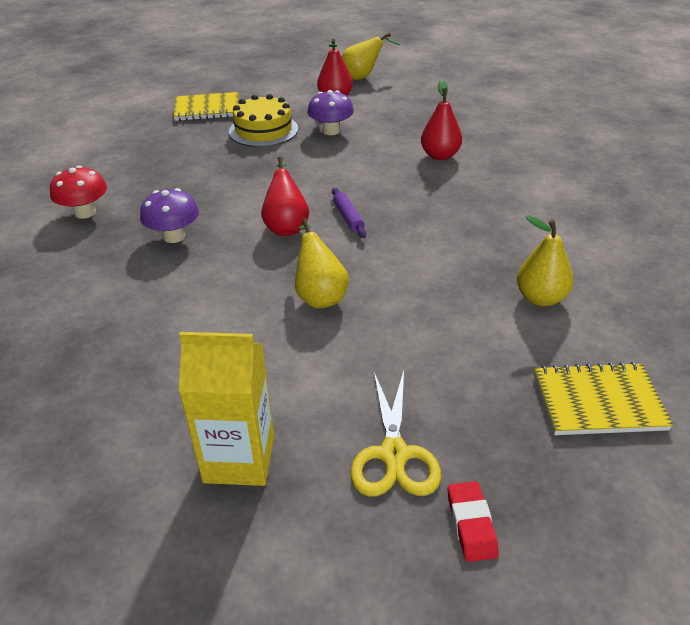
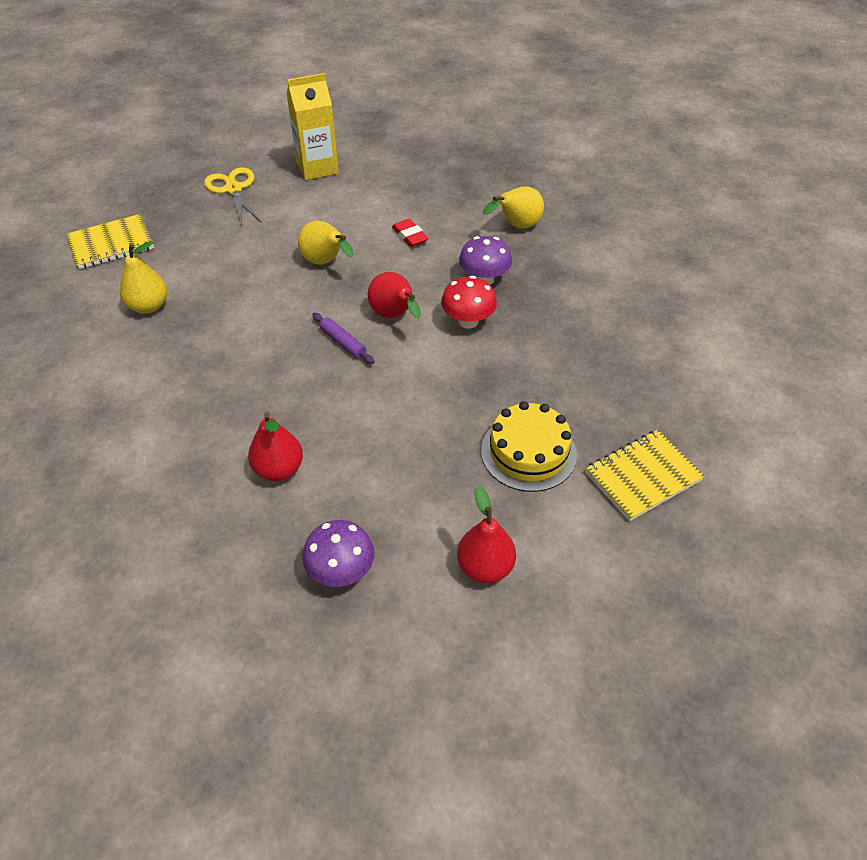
camera: 155 degrees right, 10 degrees up
red mushroom [50,166,107,219] -> red mushroom moved to [441,276,497,329]
purple mushroom [307,90,354,135] -> purple mushroom moved to [302,520,374,587]
yellow pear [342,33,400,80] -> yellow pear moved to [483,186,544,229]
red eraser [448,481,499,562] -> red eraser moved to [392,219,429,247]

